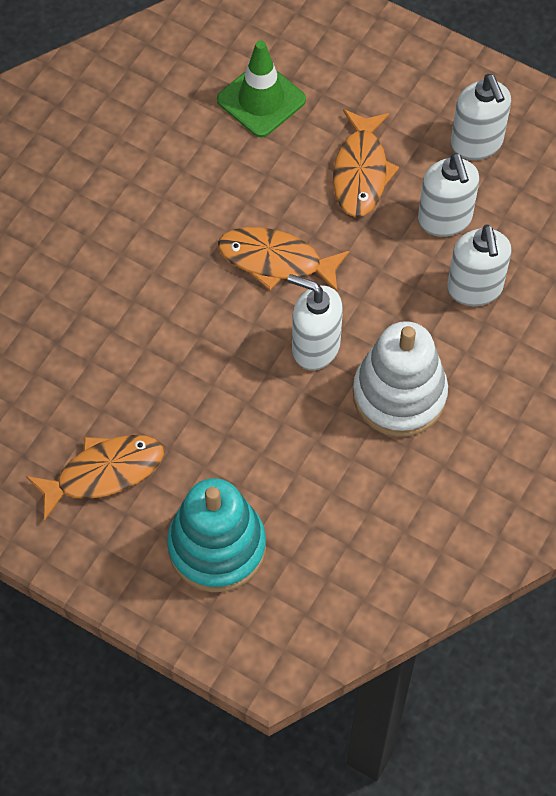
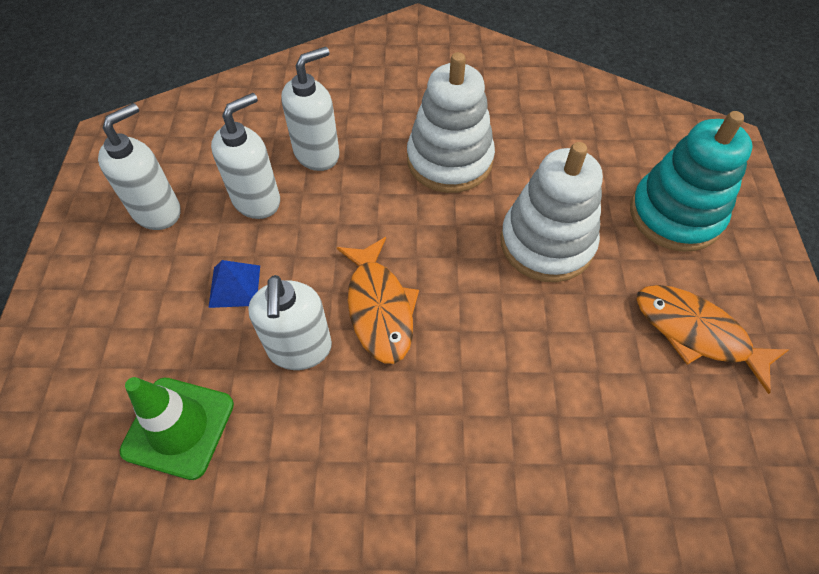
camera: 120 degrees left, 5 degrees down
white soap dispenser [287,274,343,370] -> white soap dispenser moved to [248,275,332,370]
orange fish [333,109,399,217] -> blue pyramid [208,260,260,308]
none -> white stacking toy [500,142,603,282]

